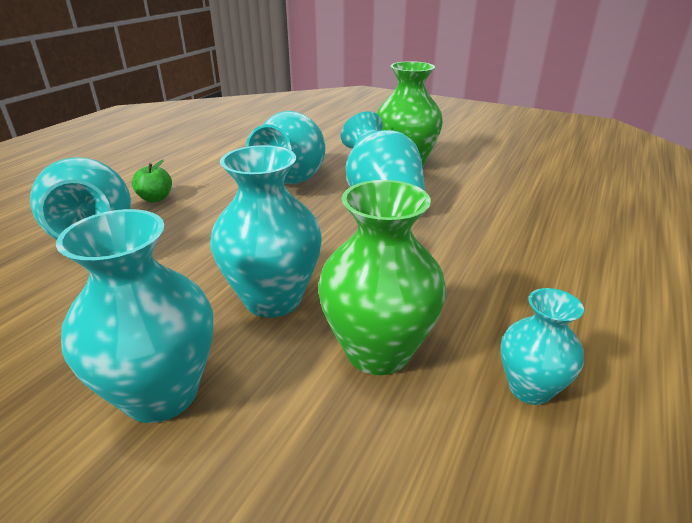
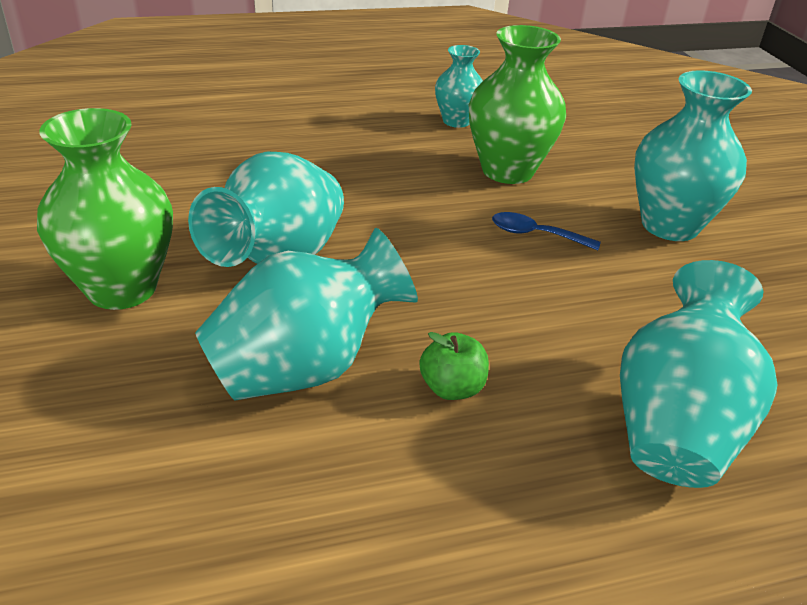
camera: 135 degrees left, 5 degrees up
green apple [132,160,172,203] -> green apple moved to [420,332,489,400]
turquoise vase [210,145,322,318] -> blue spoon [492,212,601,250]

